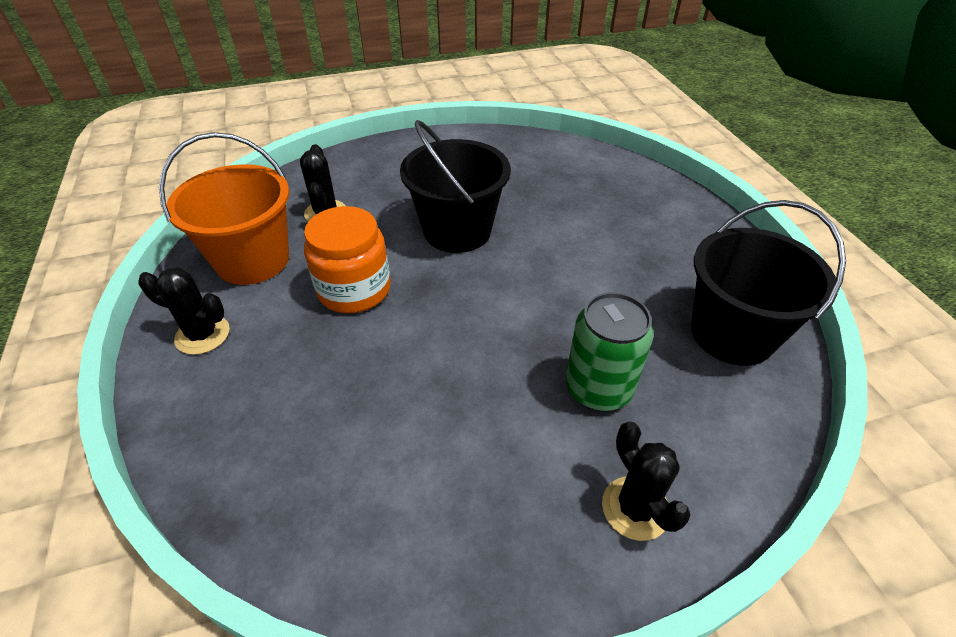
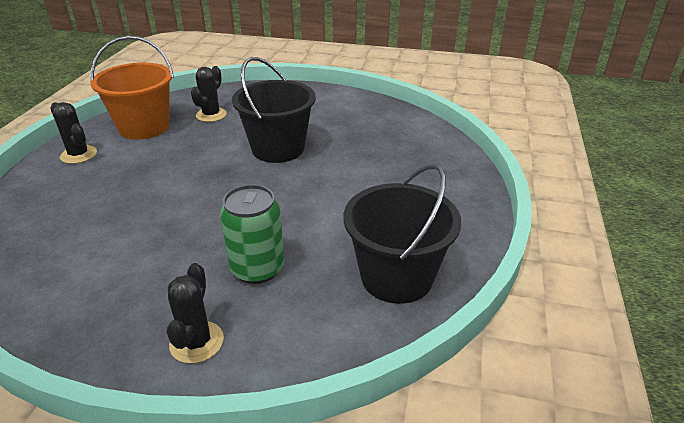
camera: 30 degrees right, 10 degrees down
orange jar [304,206,391,313] -> none

